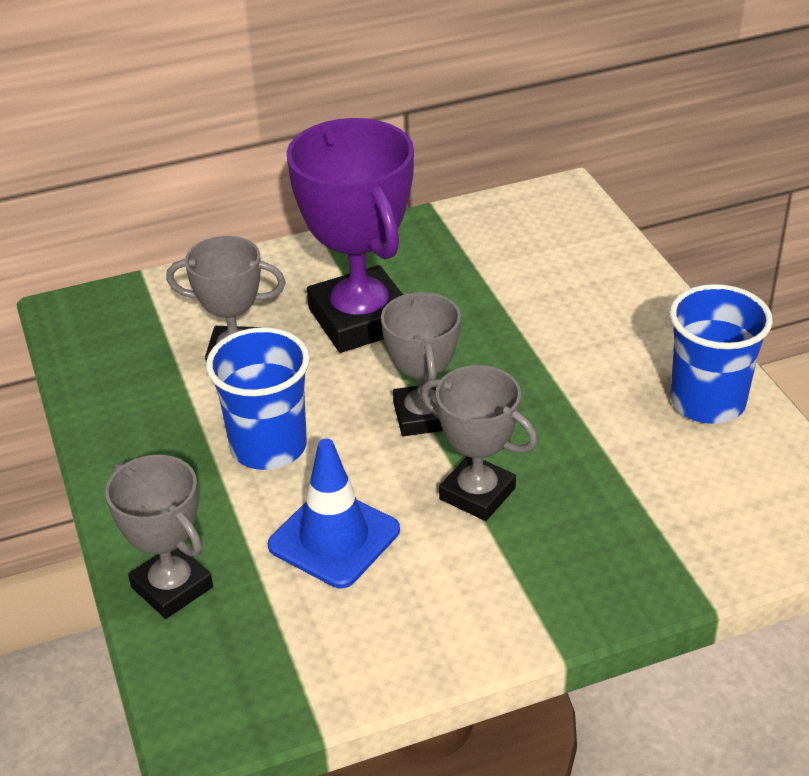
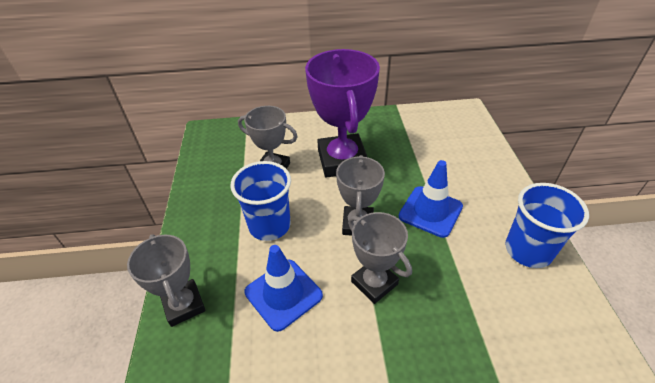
camera: 15 degrees right, 5 degrees up
none -> blue traffic cone [399,160,463,238]

